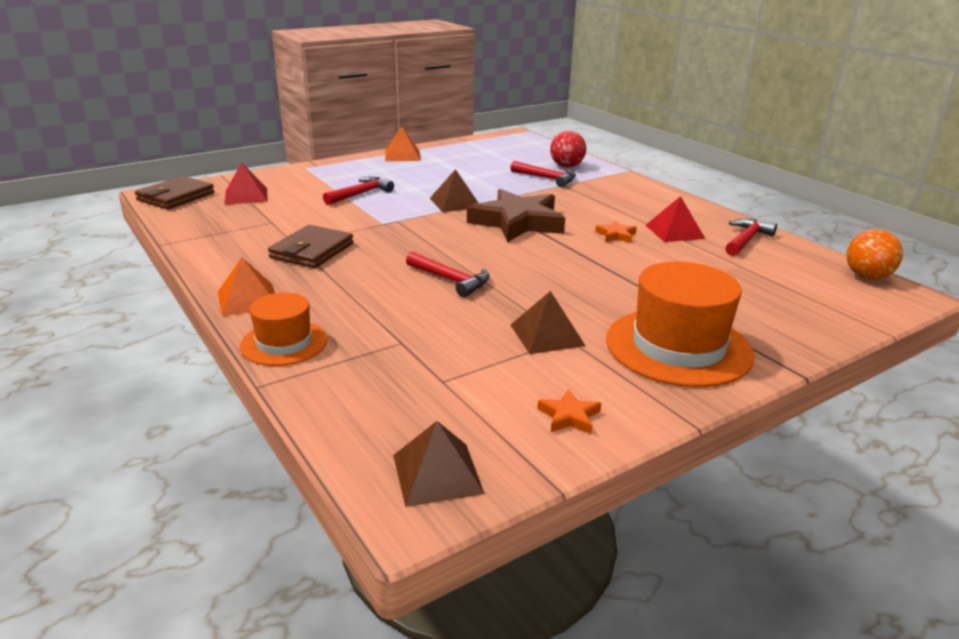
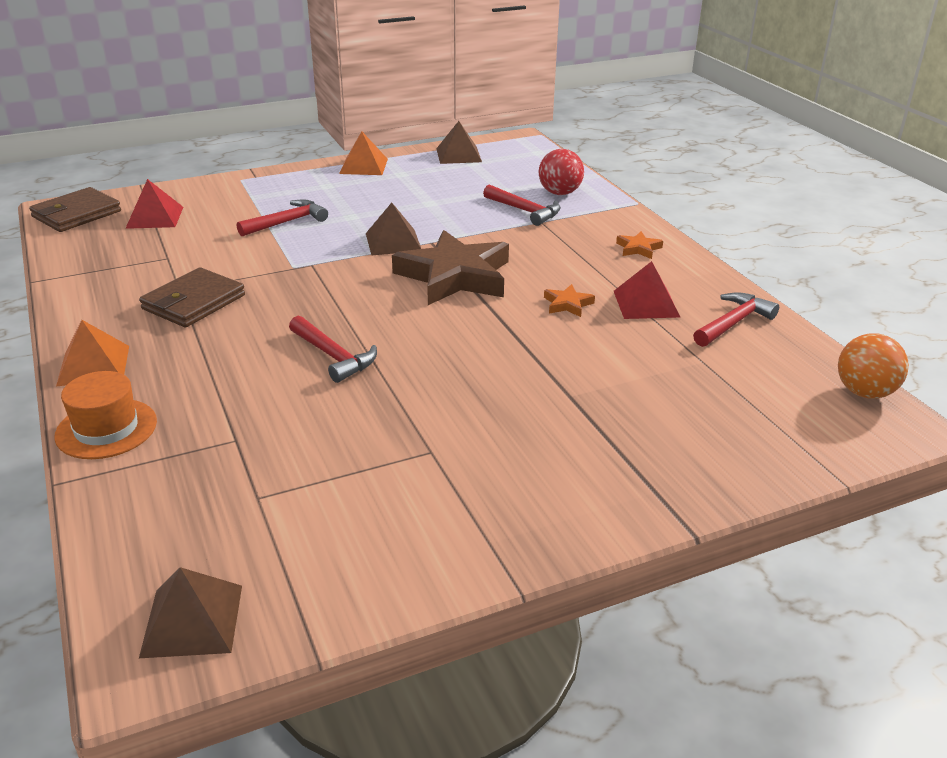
camera: 10 degrees right, 5 degrees up
brown pyramid [511,291,586,354] -> brown pyramid moved to [436,121,482,164]
orange star [537,389,601,434] -> orange star moved to [616,231,663,259]
orange hat [606,262,755,387] -> none

